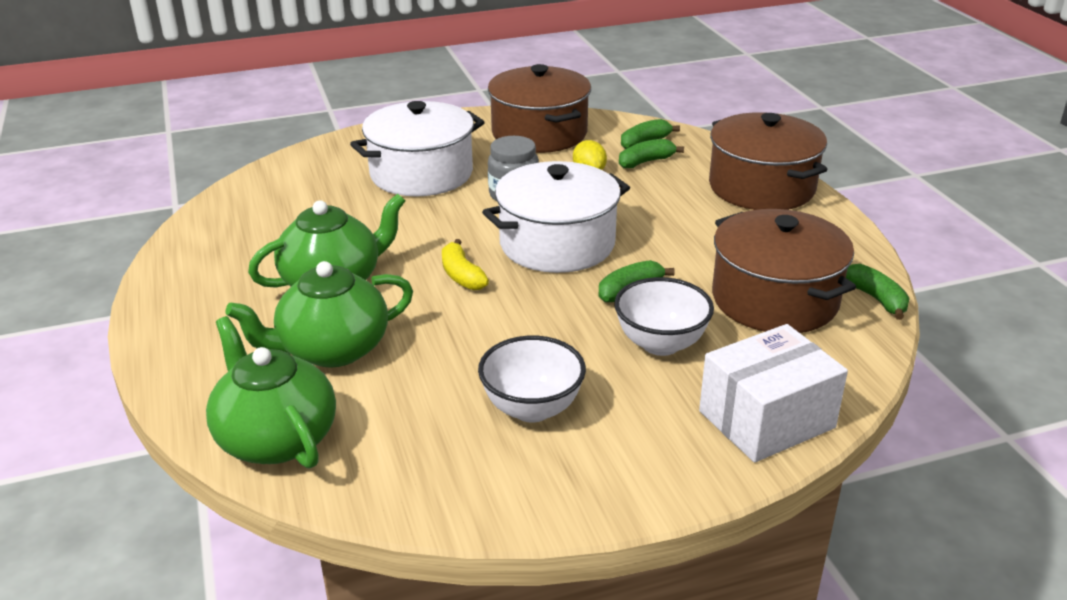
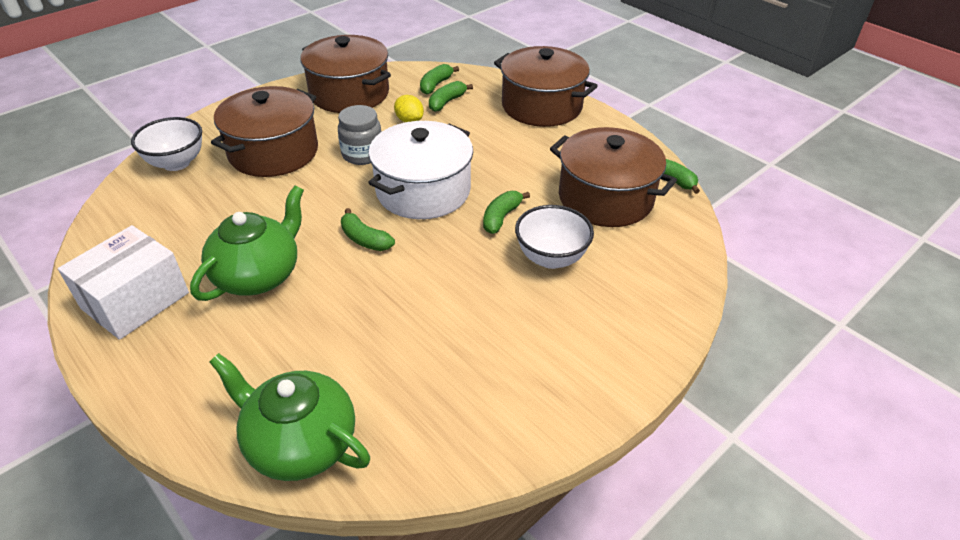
camera: 25 degrees left, 10 degrees up
green teapot [225,261,413,368] -> none
white pot [350,101,485,196] -> brown pot [211,86,318,177]
yellow banana [442,239,489,290] -> green banana [341,208,395,251]
white bowl [478,336,586,422] -> white bowl moved to [131,117,202,171]
white box [699,324,848,463] -> white box moved to [58,225,189,340]

